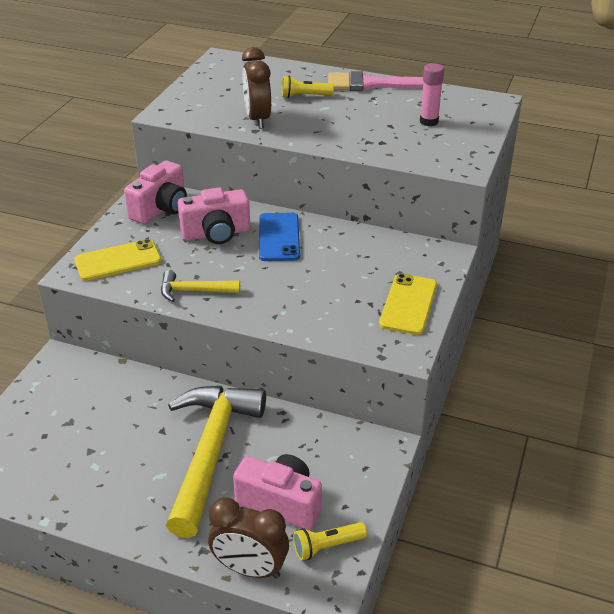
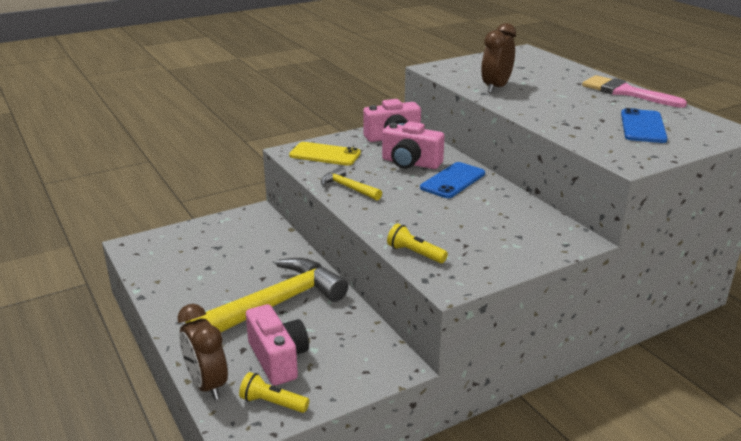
camera: 40 degrees right, 10 degrees down
yellow flashlight [282,76,334,98] -> yellow flashlight moved to [387,223,448,263]
yellow phone [379,274,437,335] -> none
pink glue stick [420,63,444,126] -> blue phone [621,108,668,143]

